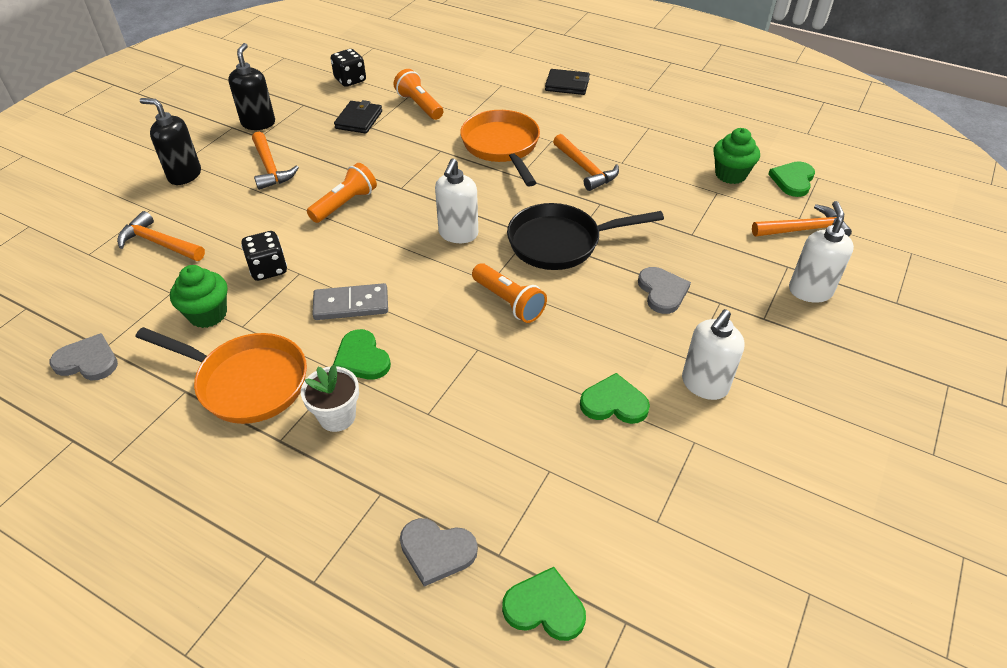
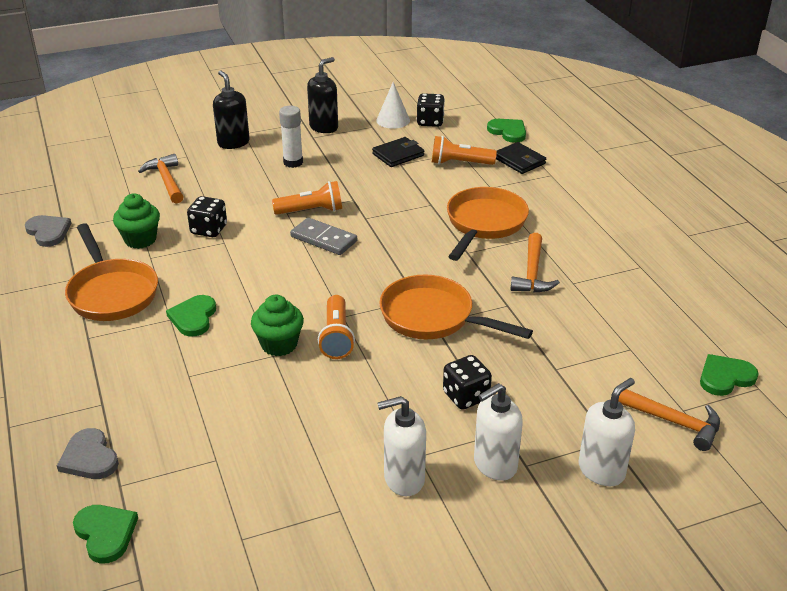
camera: 40 degrees right, 10 degrees down
orange hammer [252,132,299,190] -> white glue stick [279,106,303,168]
white flower pot [301,365,359,432] -> none
grey domino [312,283,388,320] -> grey domino moved to [290,218,357,255]
orange flashlight [393,69,443,120] -> orange flashlight turned 90 degrees counterclockwise [432,136,497,165]
white soap dispenser [435,159,478,243] -> white soap dispenser moved to [474,383,523,481]
black pan [507,203,664,270] -> orange pan [379,275,533,339]
black wallet [545,69,590,95] -> black wallet moved to [496,142,546,174]
green heart [580,373,650,424] -> green heart moved to [487,119,526,143]
grey heart [638,267,691,314] -> black dice [443,355,492,410]
green cupcake [713,128,760,184] -> green cupcake moved to [251,295,304,356]
none -> white cone [376,82,410,129]

